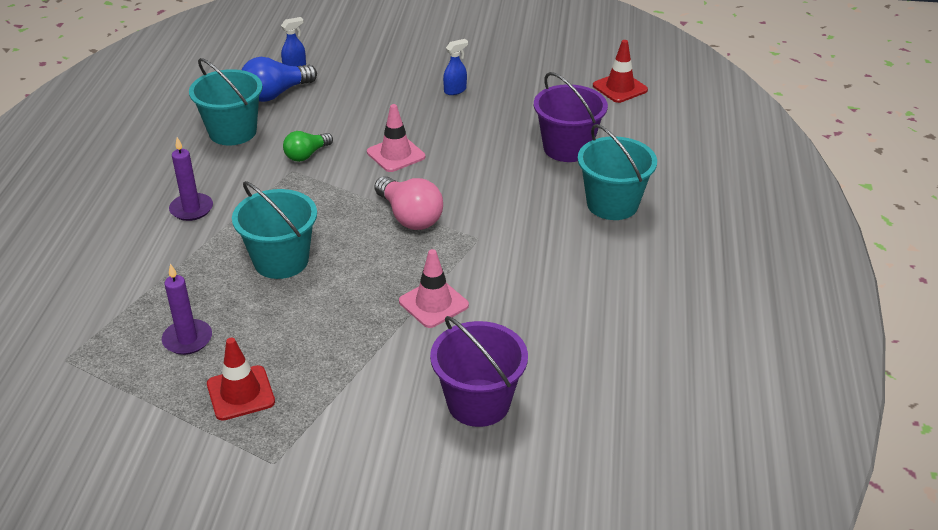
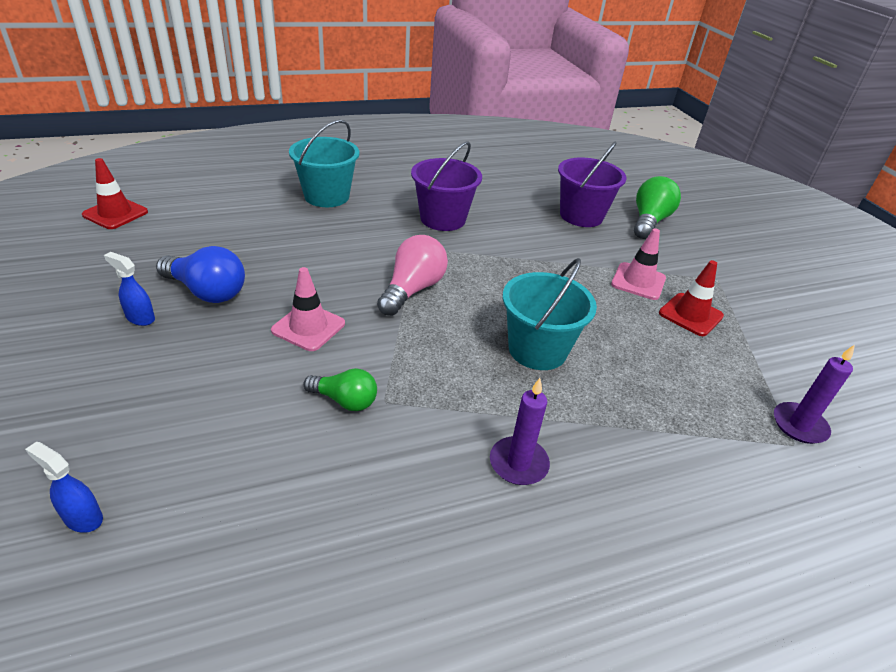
camera: 120 degrees left, 0 degrees up
purple candle [162,264,212,355] -> purple candle moved to [774,345,855,444]
turquoise bucket [189,58,263,145] -> none
blue light bulb [242,57,317,102] -> blue light bulb moved to [156,246,245,303]
pink traffic cone [399,249,469,328] -> pink traffic cone moved to [611,228,666,300]
purple bucket [534,72,608,162] -> purple bucket moved to [411,141,482,231]
none -> green light bulb [634,176,681,239]

